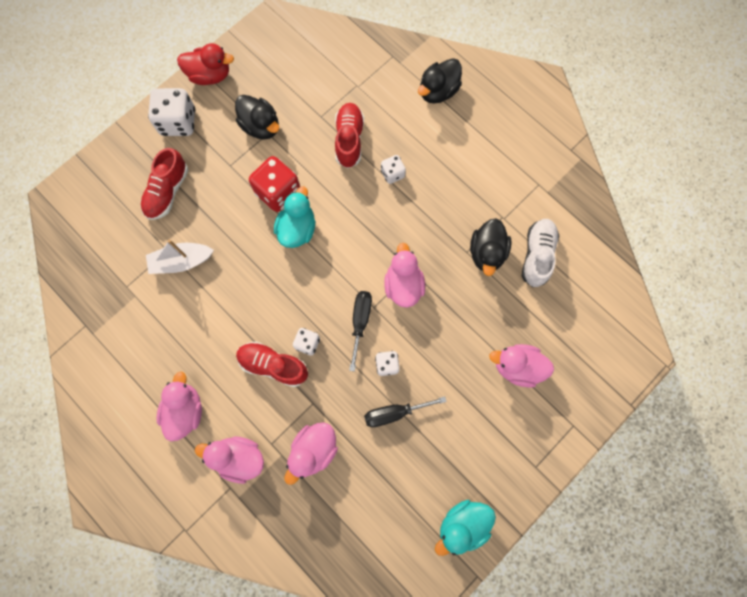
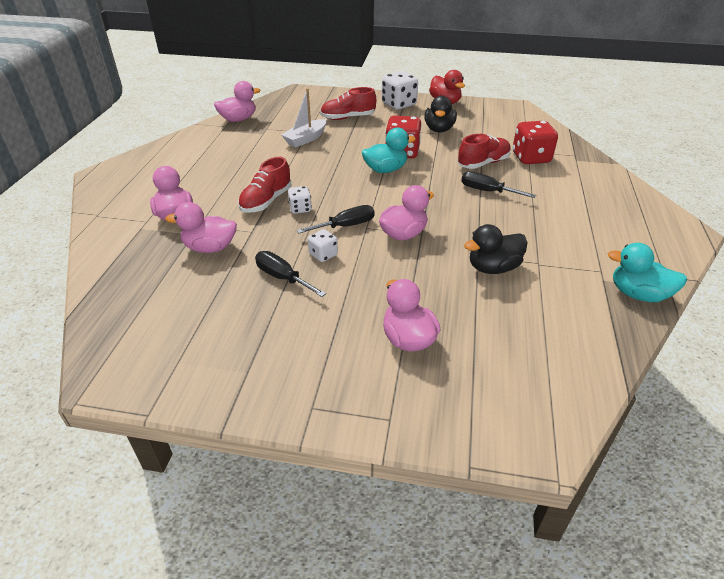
camera: 55 degrees right, 35 degrees down
white boat [146,240,214,274] -> white boat turned 90 degrees counterclockwise [281,88,327,148]
pink duck [156,372,202,441] -> pink duck moved to [214,81,260,122]
red shoe [236,342,308,387] -> red shoe turned 135 degrees counterclockwise [238,157,291,213]
white dice [381,155,406,184] -> black screwdriver [461,171,536,198]
black duck [418,58,462,104] -> none
turquoise duck [435,500,496,556] -> turquoise duck moved to [608,243,687,302]
white shoe [522,219,559,287] -> none
none -> red dice [513,121,558,164]

